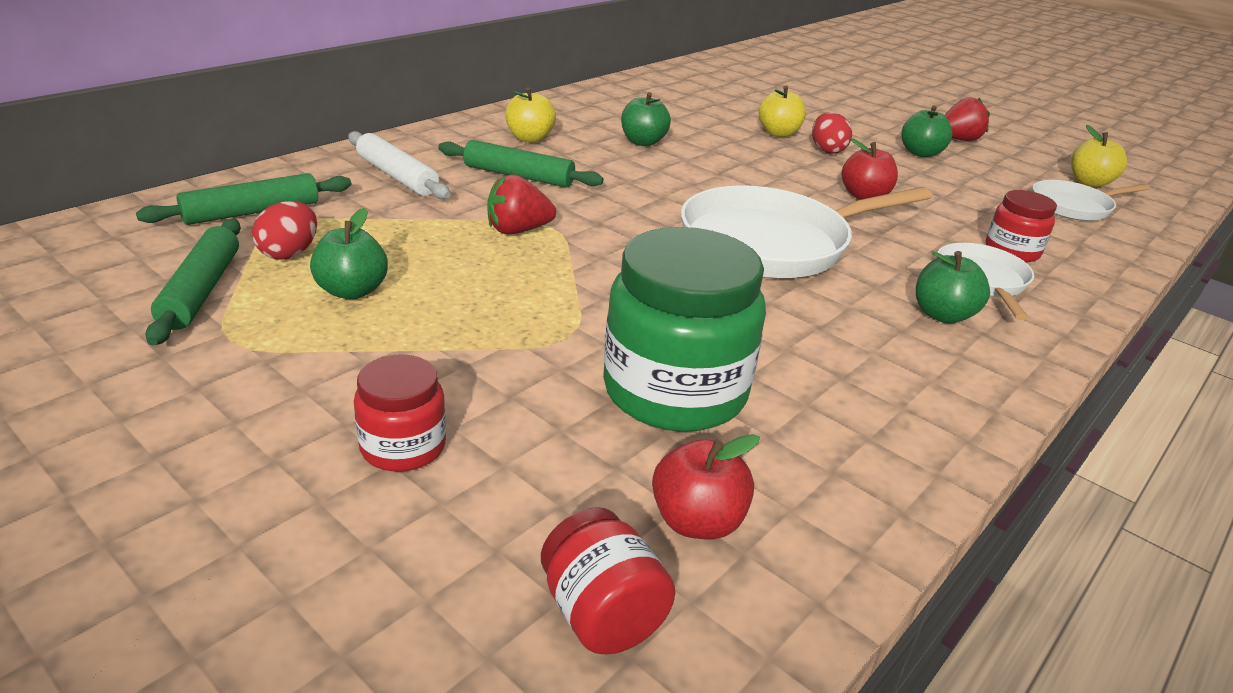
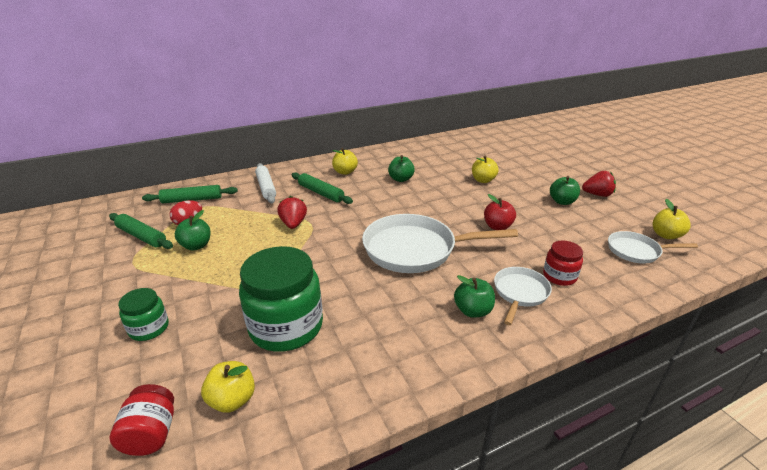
camera: 25 degrees right, 0 degrees up
green rolling pin [145,219,241,346] -> green rolling pin turned 75 degrees counterclockwise [109,213,173,249]
red jar [354,354,446,472] -> green jar [118,288,169,341]
red strawberry [487,174,556,234] -> red strawberry turned 75 degrees clockwise [277,196,307,229]
red apple [652,434,760,539] -> yellow apple [201,361,255,413]
red egg [812,112,852,154] -> none

